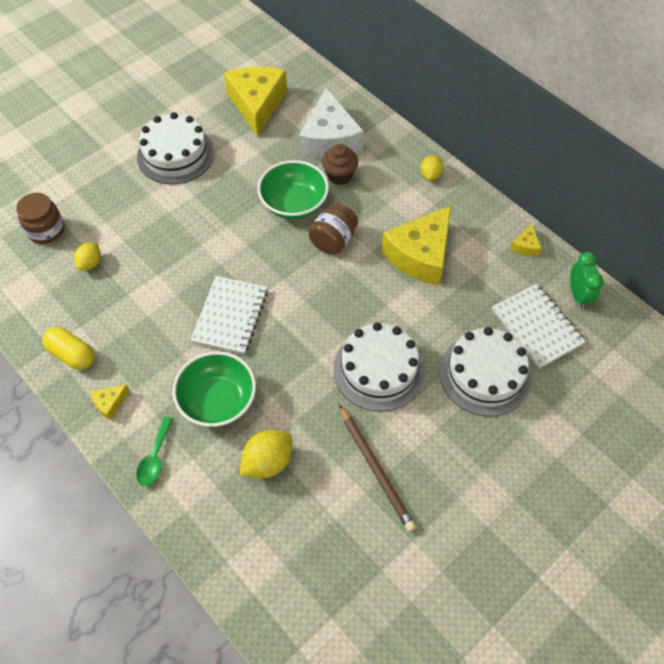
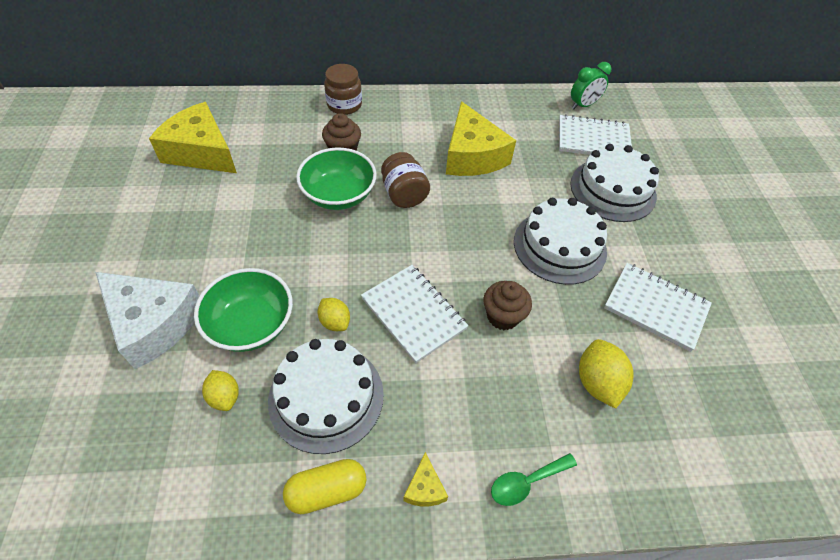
camera: 55 degrees left, 5 degrees down
brown jar [16,193,64,244] -> brown jar moved to [324,64,362,115]
green spoon [136,416,173,486] -> green spoon turned 105 degrees clockwise [491,453,577,506]
white cake [137,112,214,184] -> white cake moved to [268,339,384,454]
green bowl [173,351,256,427] -> green bowl moved to [194,268,293,352]
white cheese [299,87,364,159] -> white cheese moved to [95,272,199,369]
brown pencil [339,404,416,531] -> white notebook [604,263,712,352]
yellow lemon [420,155,443,181] -> yellow lemon moved to [317,298,350,331]
yellow cheese [511,224,542,256] -> none
green clock [570,252,604,309] -> green clock turned 120 degrees clockwise [571,62,612,109]
none -> brown cupcake [483,281,532,330]

